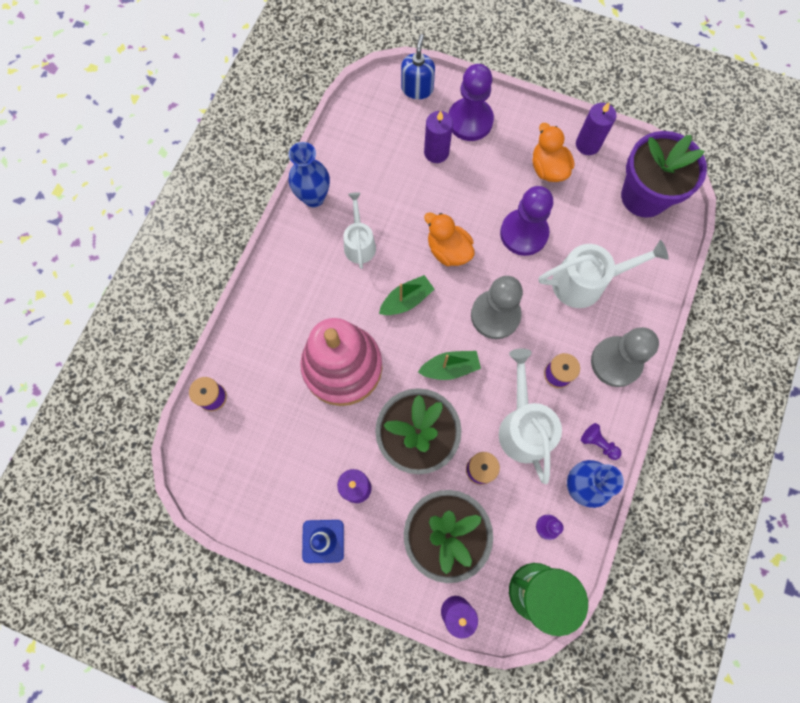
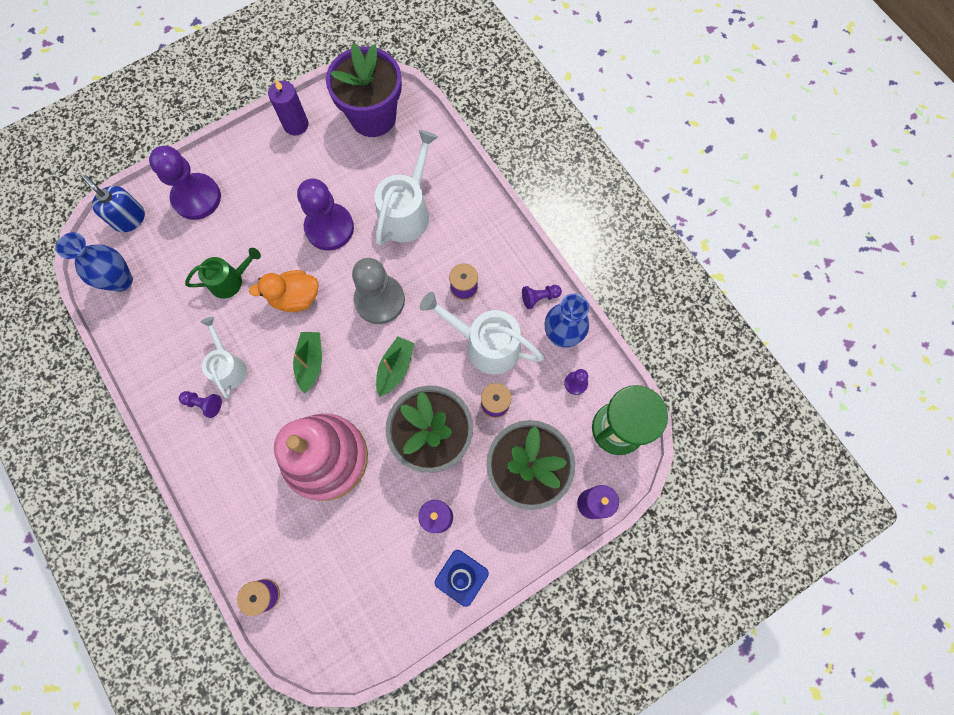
camera: 55 degrees left, 0 degrees up
blue vase [289,142,330,207] -> blue vase moved to [56,232,133,292]
white watering can [343,192,376,269] -> white watering can turned 45 degrees clockwise [200,317,247,398]
purple candle [424,111,453,163] -> none
orange duck [533,123,575,182] -> none
grey pawn [591,327,659,387] -> none
none -> purple pawn [179,391,222,418]
none -> green watering can [185,248,261,298]

